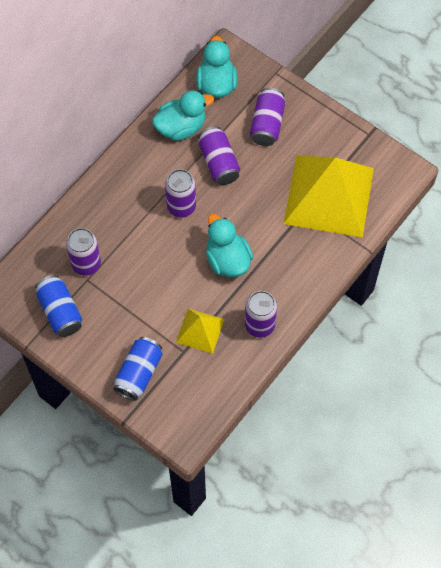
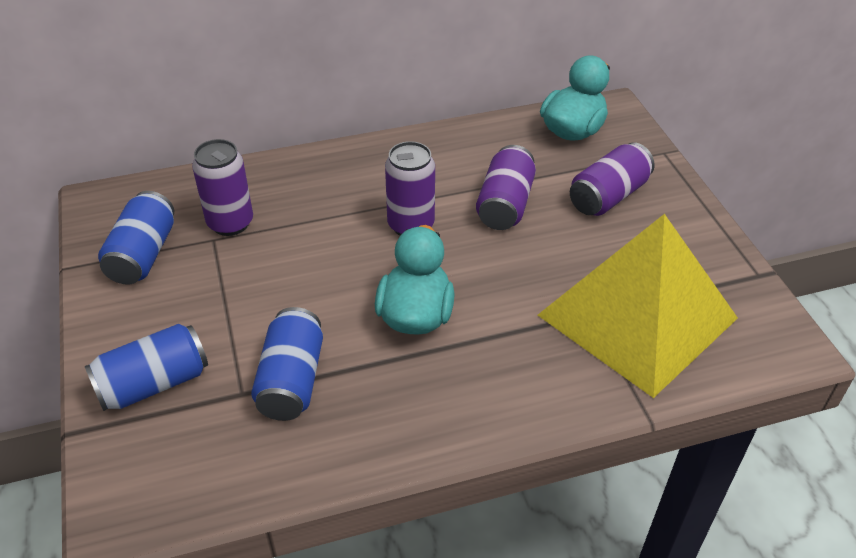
camera: 35 degrees right, 20 degrees down
turquoise duck [152,90,214,141] -> none
yellow pyramid [176,309,225,354] -> blue can [251,307,323,421]
purple can [245,291,277,338] -> none

